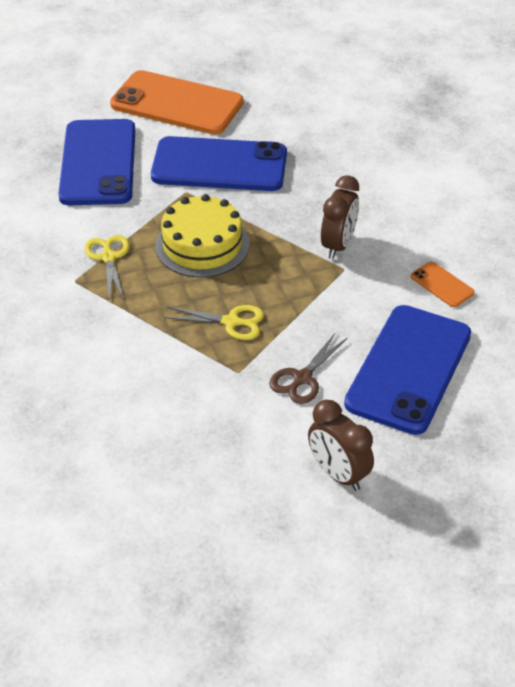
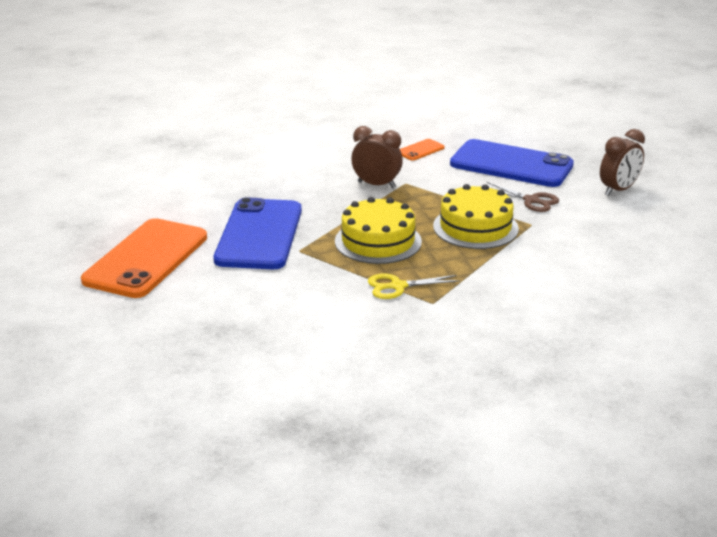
camera: 90 degrees left, 15 degrees down
blue phone [58,119,135,205] -> none
yellow scissors [164,305,264,340] -> yellow cake [433,184,519,249]

